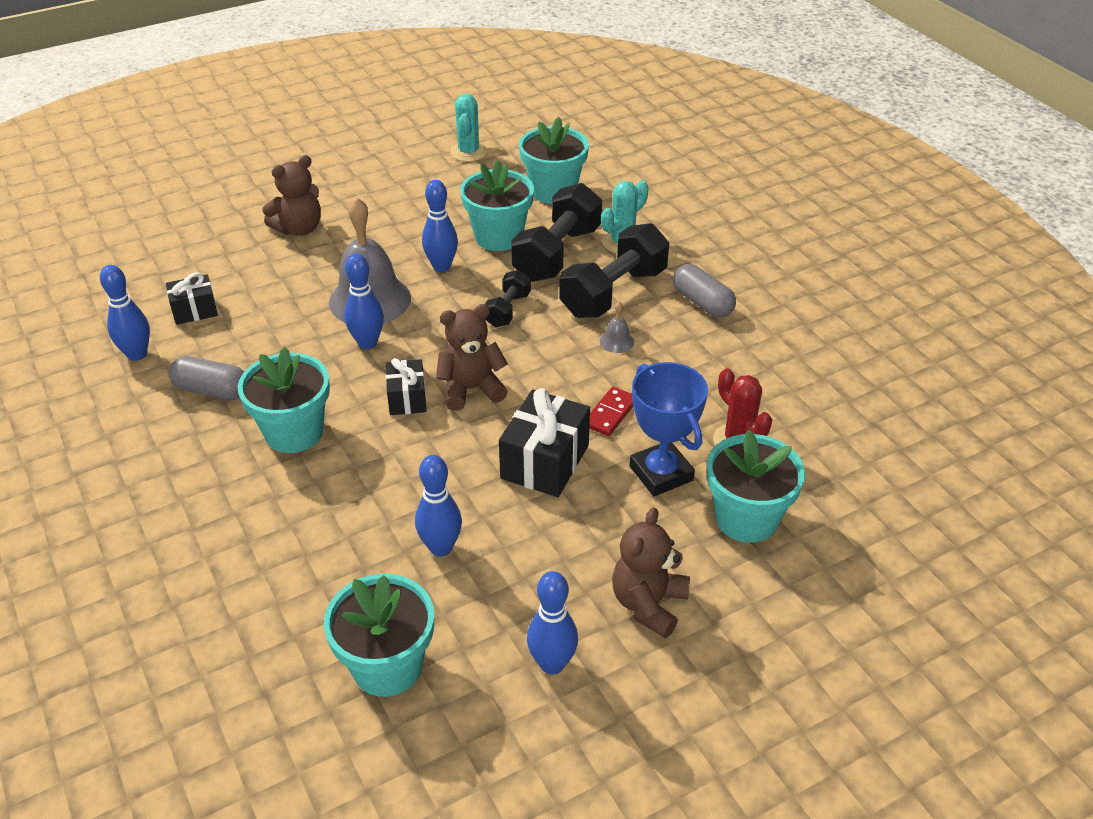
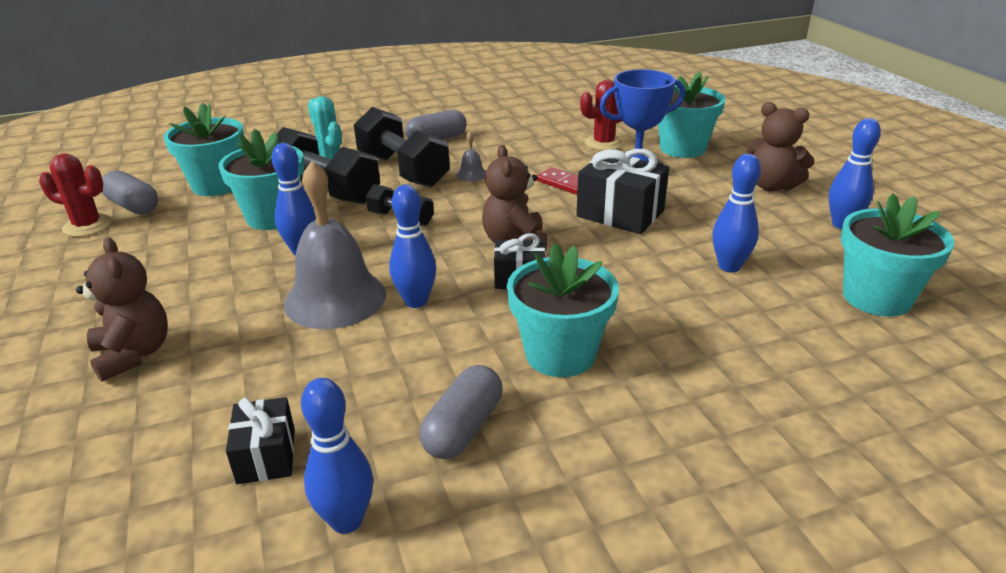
camera: 80 degrees left, 10 degrees down
turquoise cactus [450,94,487,162] -> red cactus [39,153,112,237]
none -> grey capsule [102,170,158,214]

